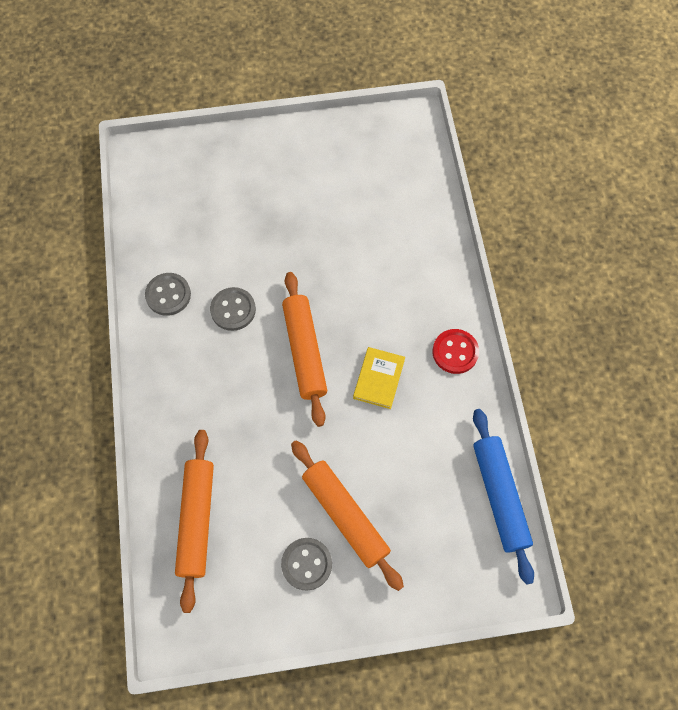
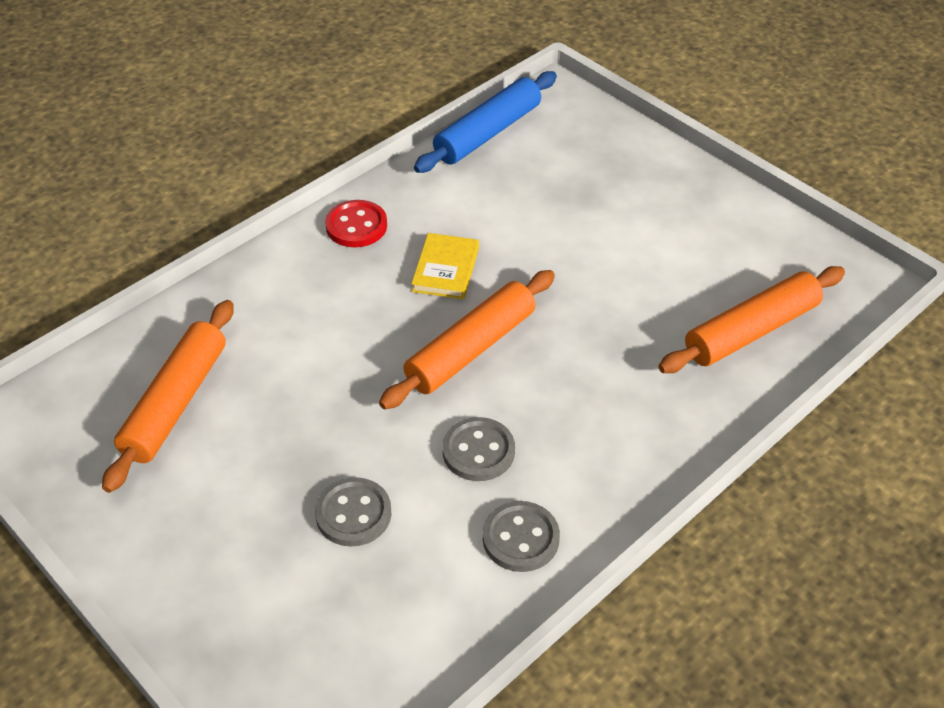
camera: 125 degrees left, 20 degrees down
grey button [281,538,332,591] -> grey button moved to [315,477,392,547]
orange rolling pin [291,440,404,591] -> orange rolling pin moved to [102,300,234,493]
yellow book [353,347,405,409] -> yellow book turned 60 degrees counterclockwise [411,233,479,299]

